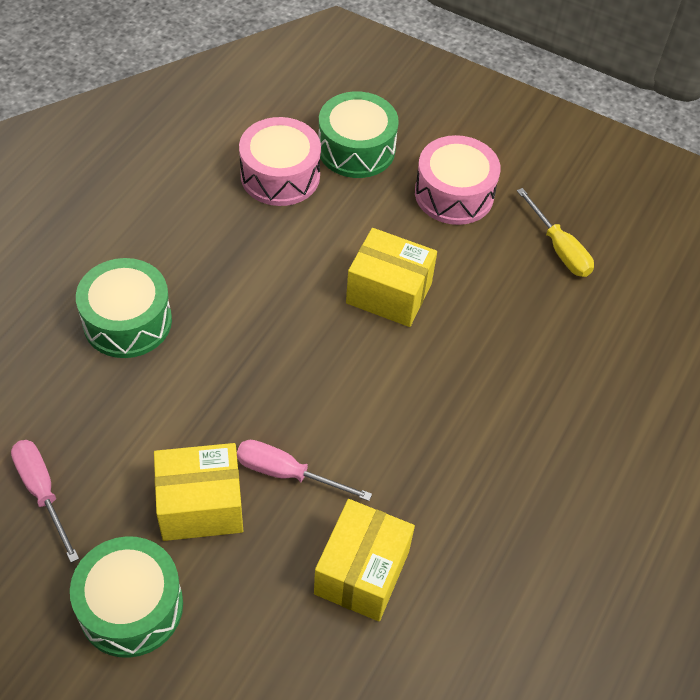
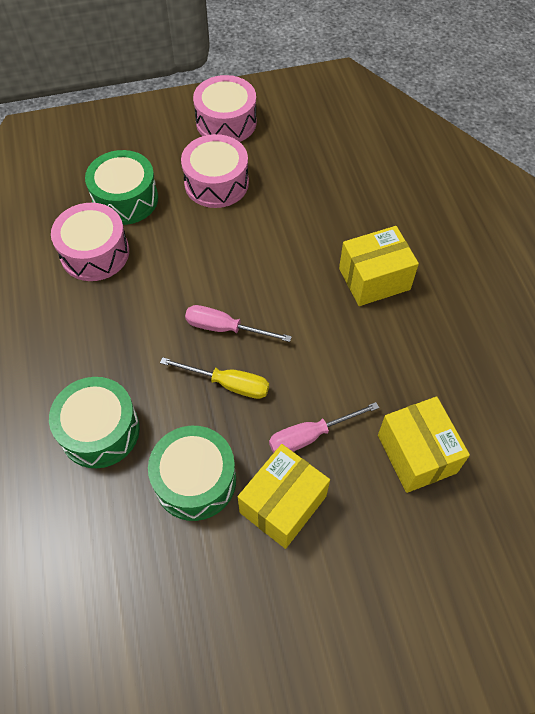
camera: 40 degrees left, 5 degrees up
pink screwdriver [11,440,79,563] -> pink screwdriver moved to [185,305,292,342]
green drum [70,536,183,658] -> green drum moved to [148,426,236,521]
yellow box [346,228,437,327] -> yellow box moved to [339,226,419,306]
yellow screwdriver [517,188,594,277] -> yellow screwdriver moved to [160,357,269,399]
none -> pink drum [193,75,257,142]

